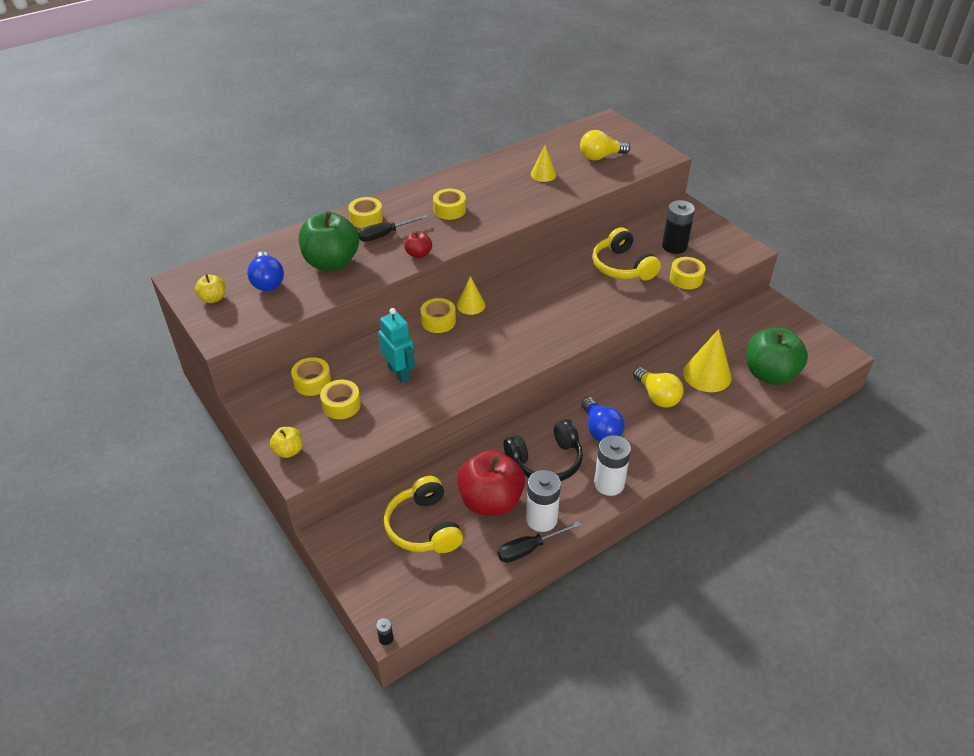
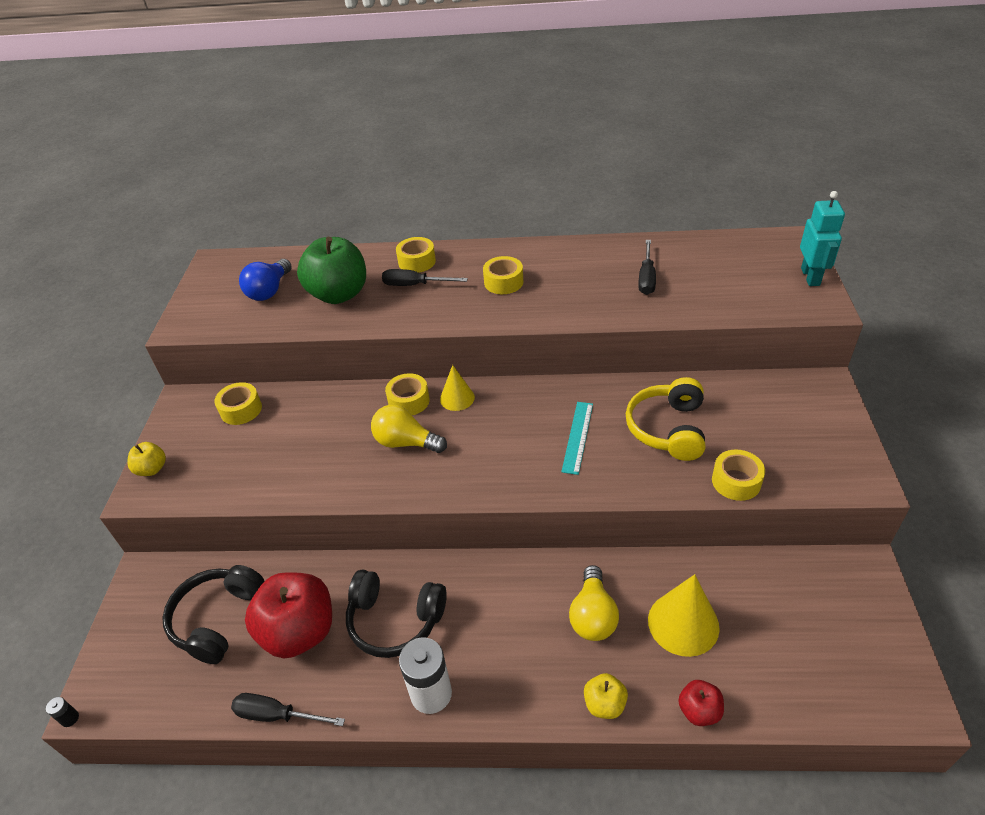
camera: 40 degrees right, 0 degrees up
yellow apple [195,274,225,303] -> yellow apple moved to [584,673,628,719]
yellow tape [320,380,361,419] -> none
turquoise robot [378,308,415,383] -> turquoise robot moved to [800,191,845,286]
yellow headphones [384,476,463,553] -> black headphones [162,565,264,664]
red apple [404,231,432,258] -> red apple moved to [678,680,724,726]
white battery [526,470,561,532] -> none
yellow cone [531,145,557,182] -> black screwdriver [638,240,656,295]
yellow light bulb [580,130,630,160] -> yellow light bulb moved to [371,405,447,453]
blue light bulb [581,397,625,441] -> none
black battery [662,200,695,254] -> none
green apple [746,328,808,385] -> none
none -> turquoise ruler [561,402,593,475]

